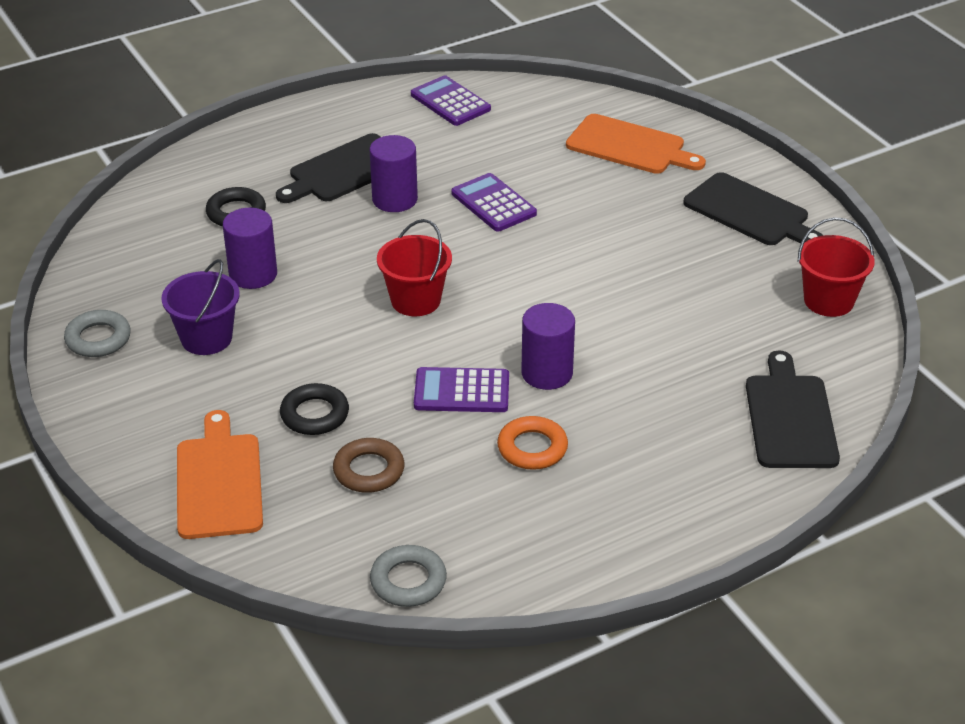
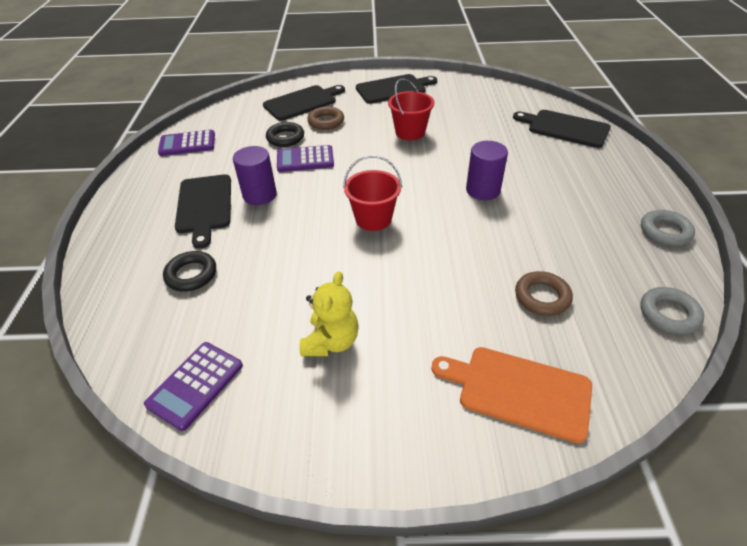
camera: 60 degrees left, 5 degrees up
grey ring [64,310,131,357] -> grey ring moved to [641,210,695,246]
purple bucket [162,259,240,355] -> yellow teddy bear [300,271,359,356]
purple cylinder [223,208,277,289] -> none
black ring [280,383,349,435] -> black ring moved to [266,122,304,147]
purple calculator [414,367,509,412] -> purple calculator moved to [144,342,243,431]
orange ring [497,416,568,470] -> none
orange cutting board [566,114,706,174] -> black cutting board [263,85,345,121]
red bucket [798,217,875,317] -> red bucket moved to [388,78,434,140]
none -> brown ring [307,106,344,130]

